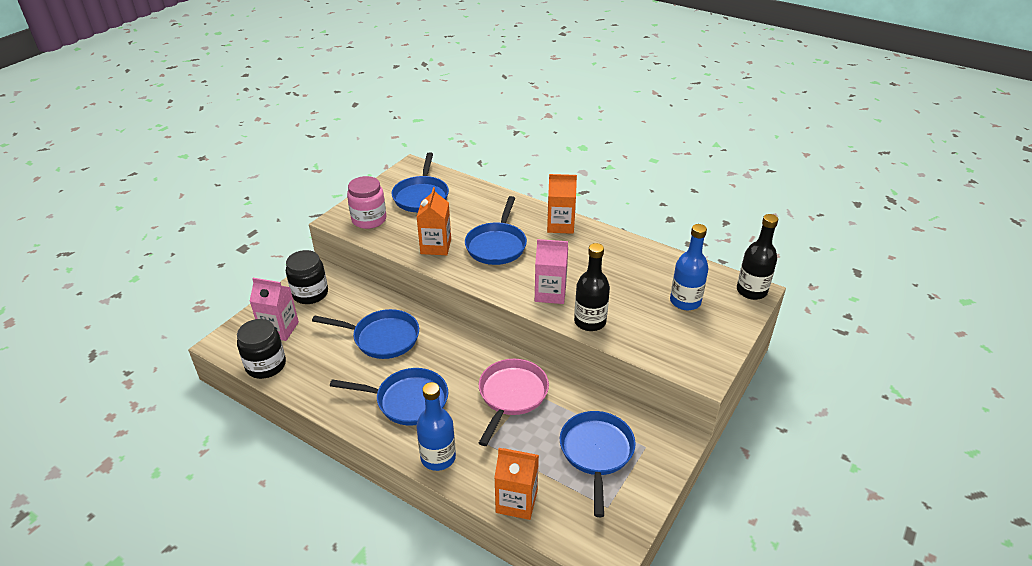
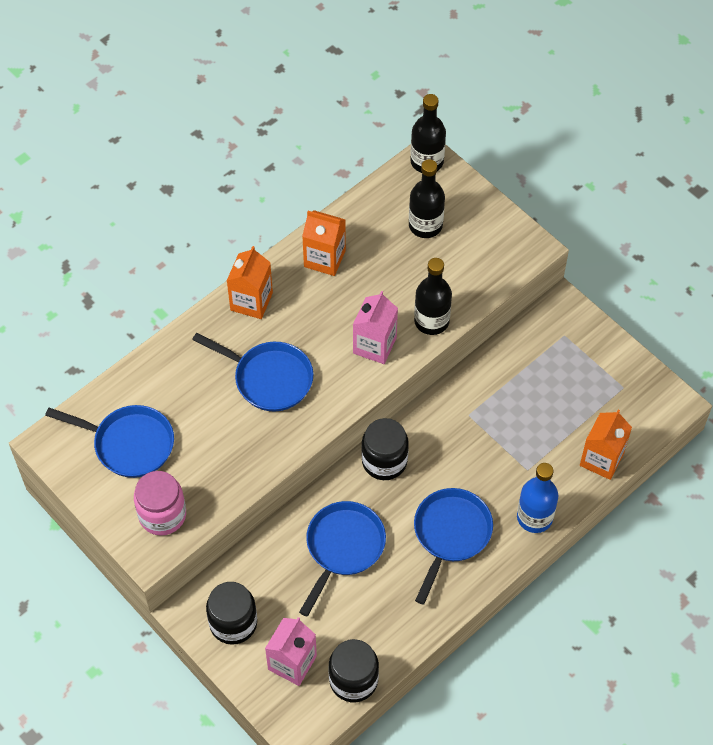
camera: 75 degrees left, 20 degrees up
orange carton [417,187,451,255] -> orange carton moved to [302,210,346,276]
pink pan [479,359,549,446] -> none
blue pan [560,411,636,517] -> none
blue bottle [670,224,708,310] -> black bottle [409,159,445,238]
none -> black jar [362,418,409,480]

